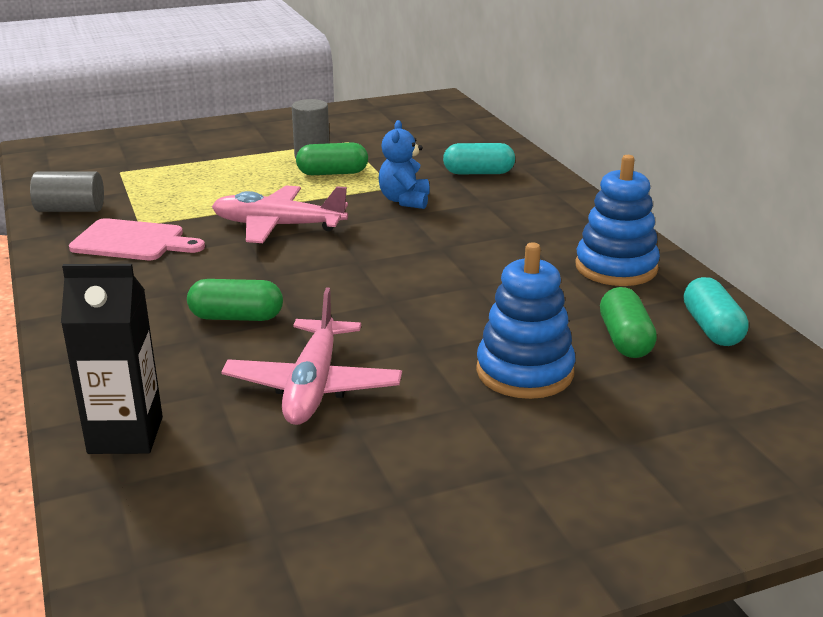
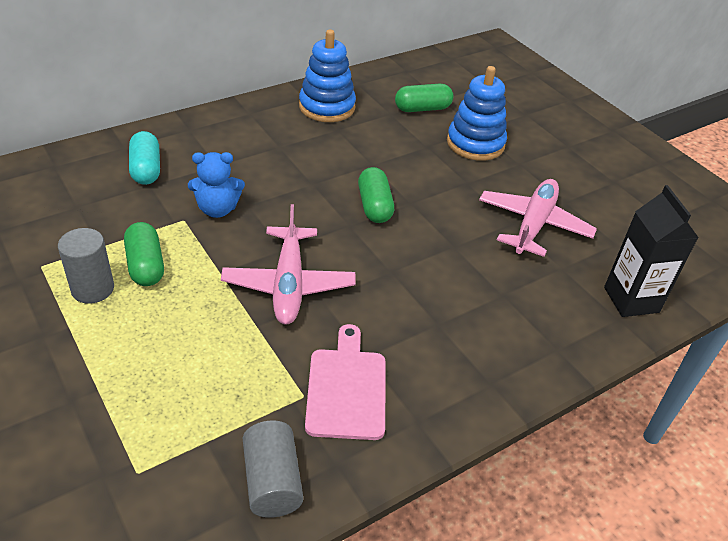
camera: 105 degrees left, 15 degrees up
green capsule [187,279,283,321] -> green capsule moved to [358,167,394,223]
pink plane [221,288,402,425] -> pink plane turned 60 degrees counterclockwise [479,179,597,257]
turquoise capsule [684,277,749,346] -> none

